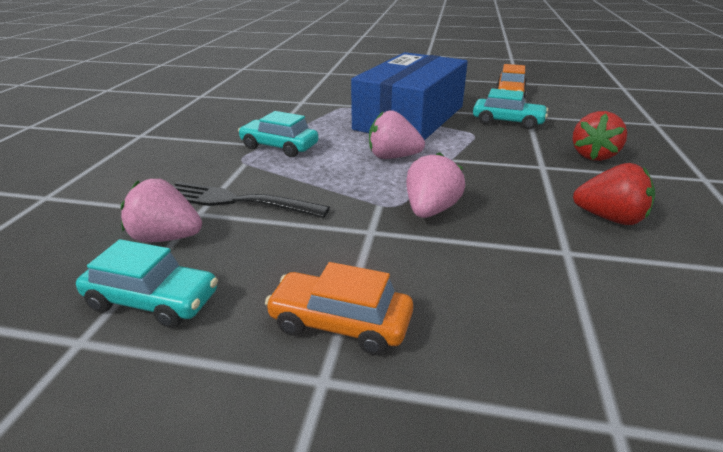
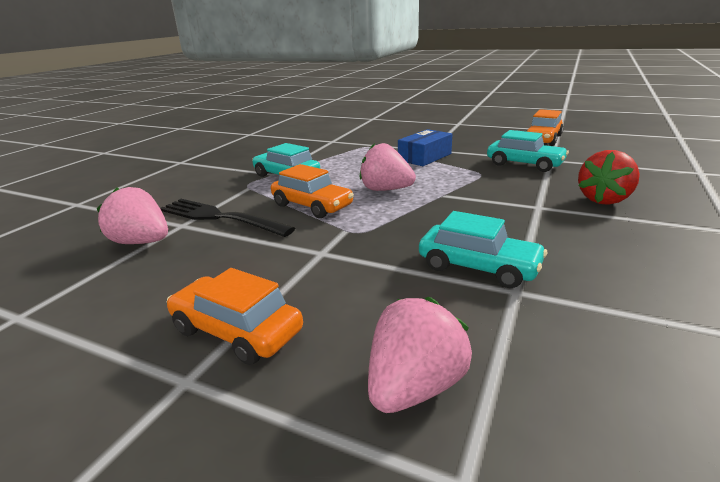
camera: 15 degrees right, 5 degrees down
turquoise car [76,239,218,328] -> turquoise car moved to [419,211,547,288]
blue box [351,52,468,140] -> blue box [398,129,452,166], size x0.44
pink strawberry [406,152,465,218] -> pink strawberry moved to [368,297,472,413]
red strawberry [573,163,655,225] -> none
none -> orange car [271,164,354,218]

